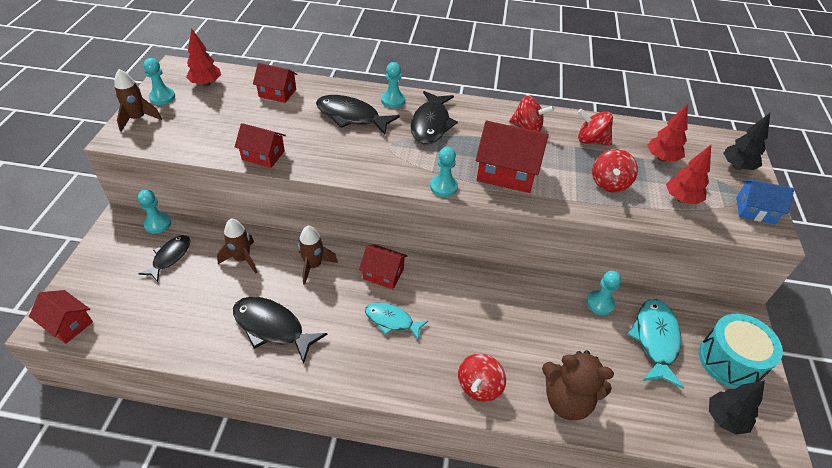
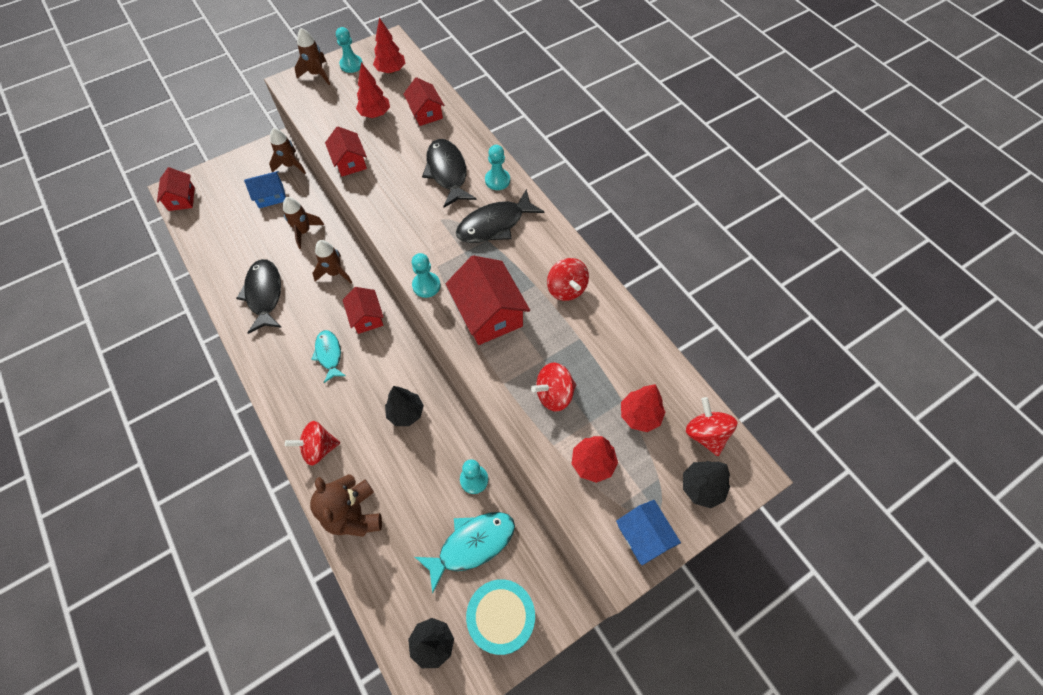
camera: 50 degrees right, 15 degrees up
turquoise pawn [138,189,171,234] -> brown rocket [269,128,306,174]
black fish [139,235,190,282] -> blue house [244,171,286,208]
red spinning top [578,109,613,145] -> red spinning top moved to [686,397,737,456]
none -> red tree [356,62,390,118]
none -> black tree [385,386,424,426]

